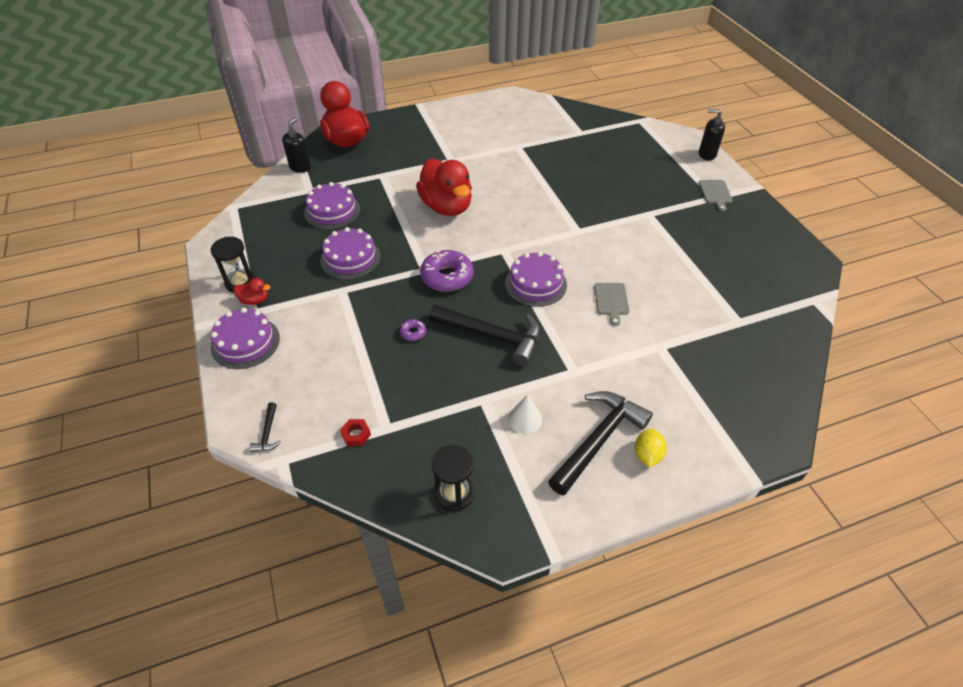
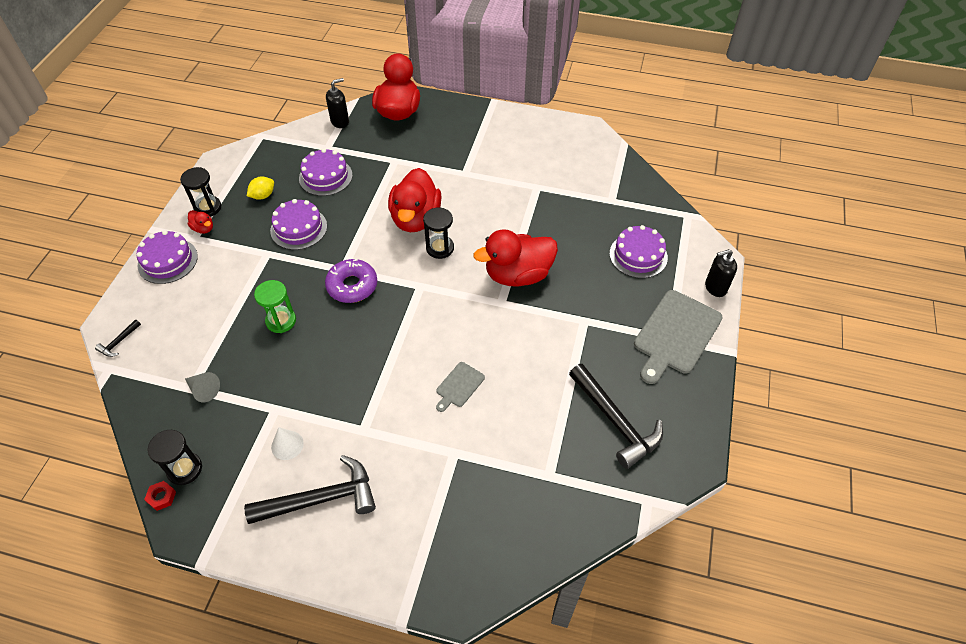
camera: 35 degrees right, 5 degrees up
red nut [340,419,371,446] -> red nut moved to [144,481,176,511]
purple donut [400,319,426,341] -> green hourglass [254,280,296,333]
black hammer [429,304,540,366] -> black hammer moved to [569,364,663,469]
purple cake [505,252,567,307] -> purple cake moved to [609,225,668,278]
yellow lemon [635,428,667,468] -> yellow lemon moved to [247,176,274,200]
black soap dispenser [699,109,725,160] -> black soap dispenser turned 60 degrees counterclockwise [705,249,737,297]
grey cutting board [699,180,733,212] -> grey cutting board [634,290,723,384], size x2.03
none -> grey cone [185,372,220,402]
none -> black hourglass [423,208,454,259]
none -> red duck [474,229,558,286]

